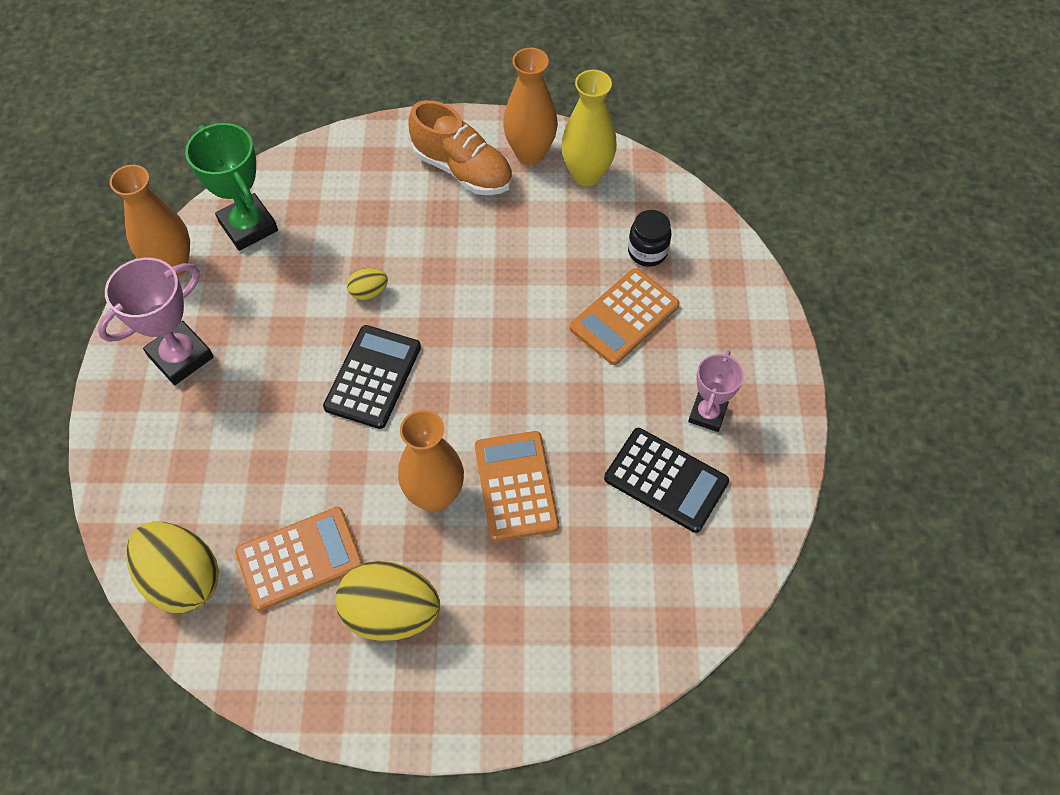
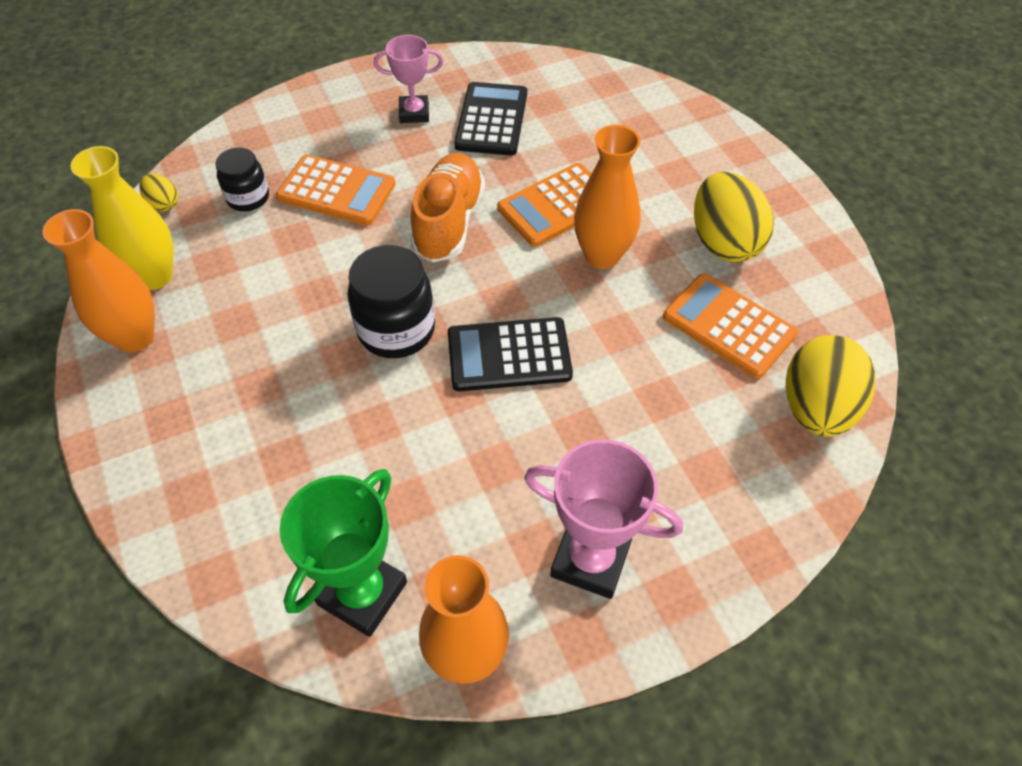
camera: 115 degrees left, 5 degrees down
yellow egg [347,268,388,300] -> yellow egg moved to [140,174,178,212]
orange shoe [409,100,512,195] -> orange shoe moved to [410,153,485,263]
none -> black jar [348,245,435,358]

